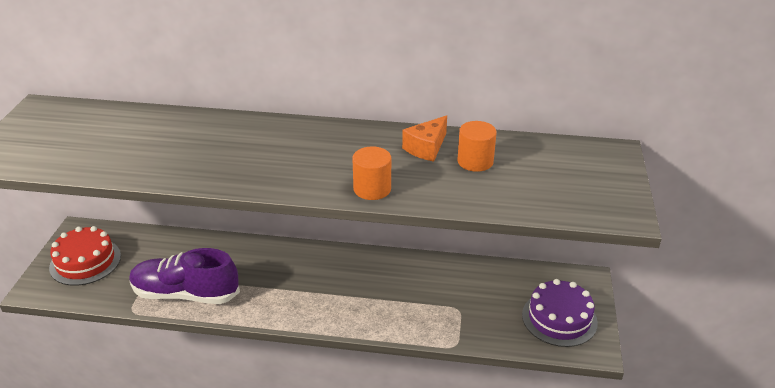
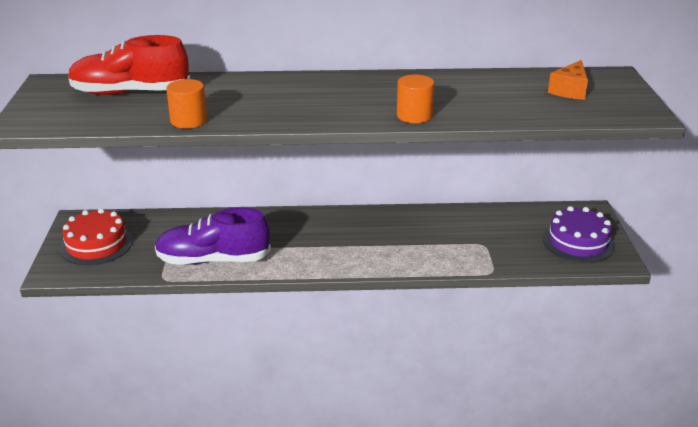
camera: 10 degrees left, 5 degrees down
orange cheese [402,115,447,162] -> orange cheese moved to [548,60,588,100]
orange cylinder [457,121,497,172] -> orange cylinder moved to [166,79,207,128]
none -> red shoe [68,35,190,95]

